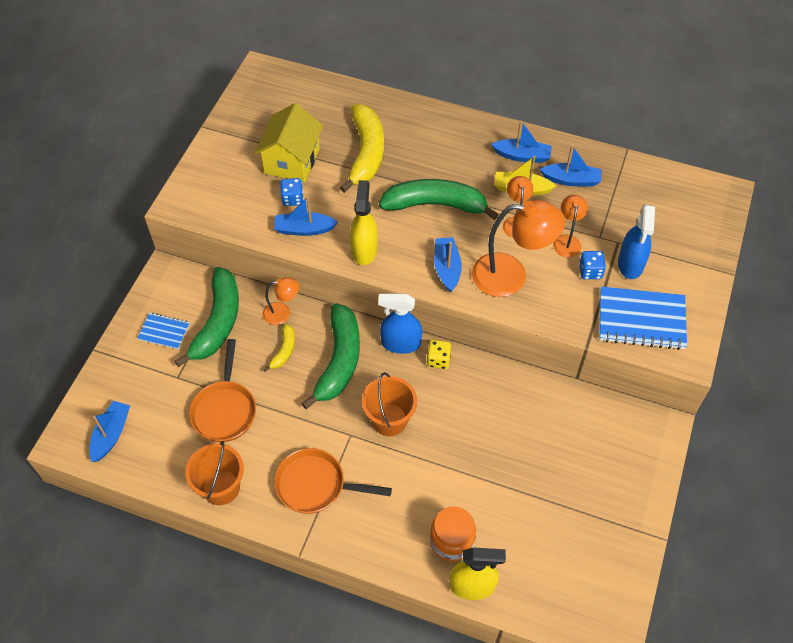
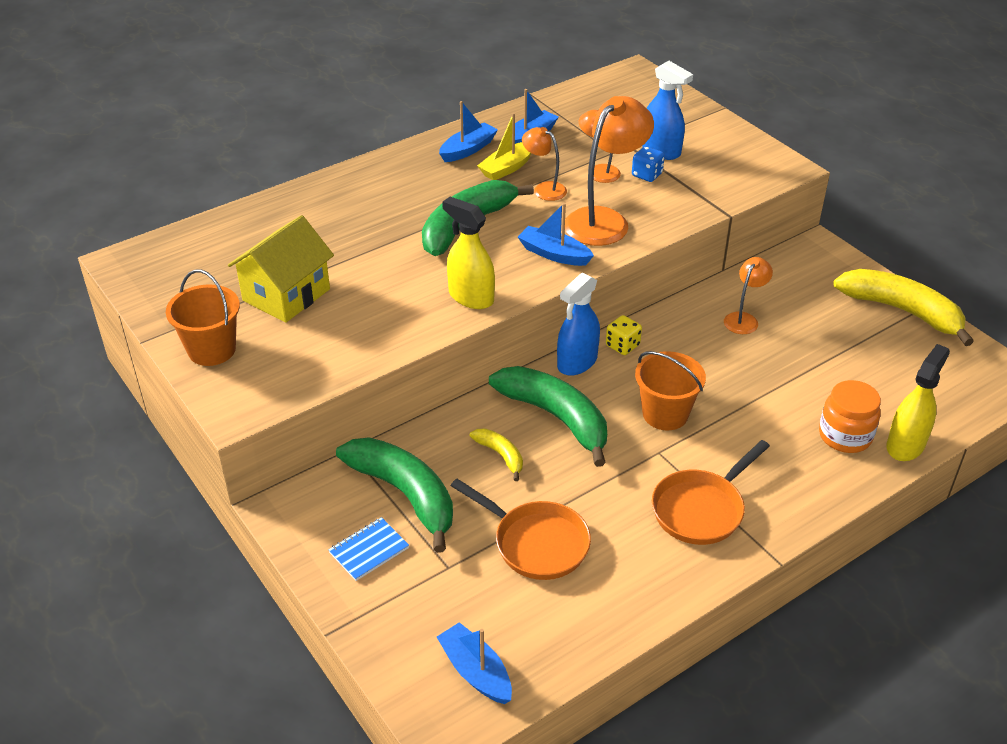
camera: 55 degrees left, 15 degrees down
orange bucket [185,441,244,505] -> orange bucket moved to [166,270,240,366]
yellow house [255,103,323,182] -> yellow house turned 75 degrees clockwise [228,215,334,323]
orange lamp [263,277,299,325] -> orange lamp moved to [724,257,773,334]
blue boat [274,196,338,236] -> none
blue dice [280,178,304,206] -> none
yellow banana [340,104,384,193] -> yellow banana moved to [833,269,974,346]
blue notebook [600,286,687,350] -> none

